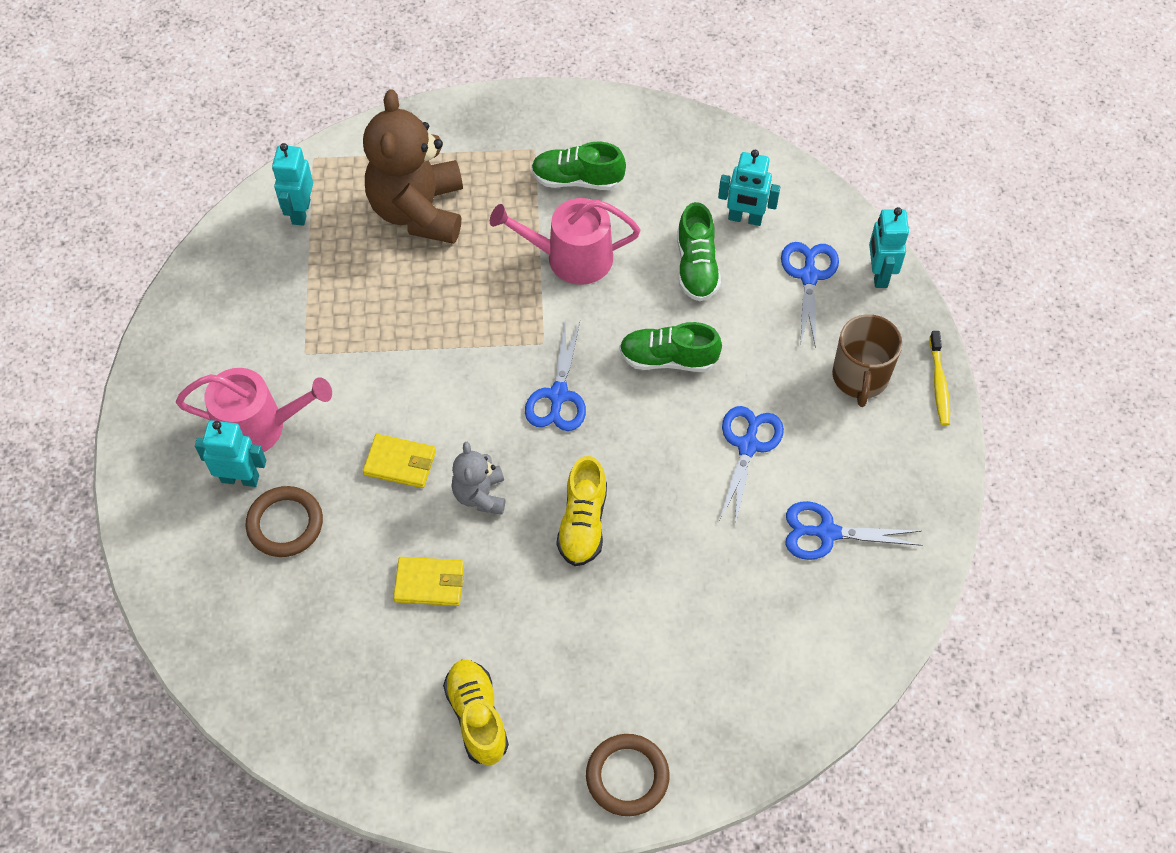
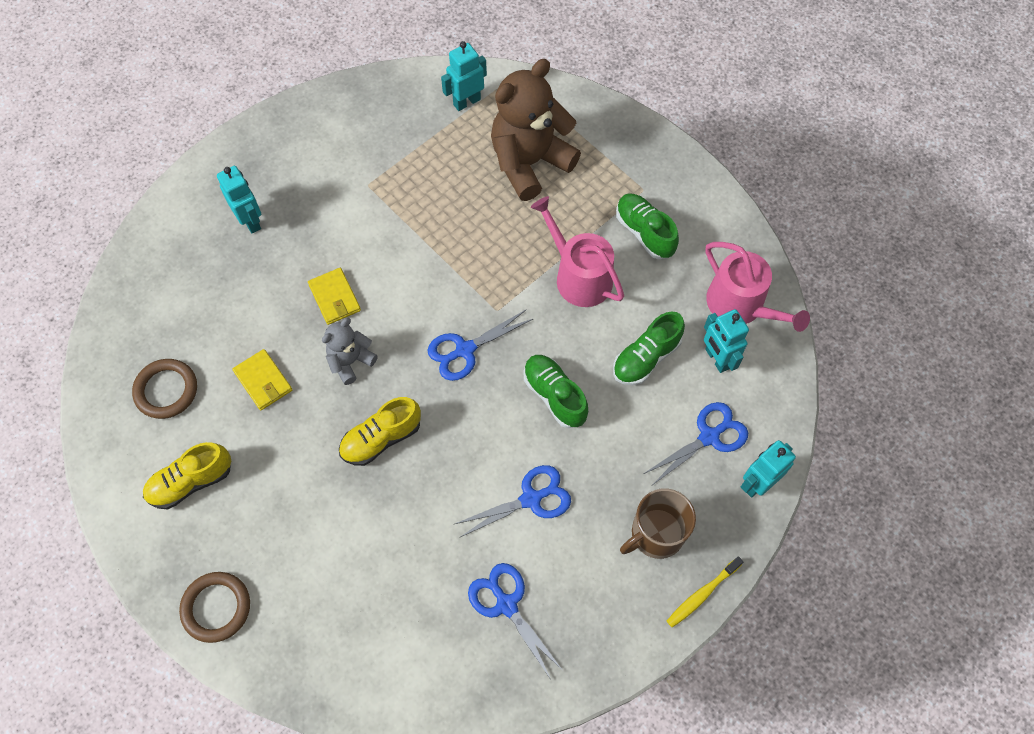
camera: 50 degrees right, 5 degrees up
pink watering can [176,368,332,452] -> pink watering can moved to [705,242,810,332]
brown ring [245,486,323,557] -> brown ring moved to [132,359,197,419]
yellow shoe [443,660,509,765] -> yellow shoe turned 150 degrees counterclockwise [143,442,231,509]

